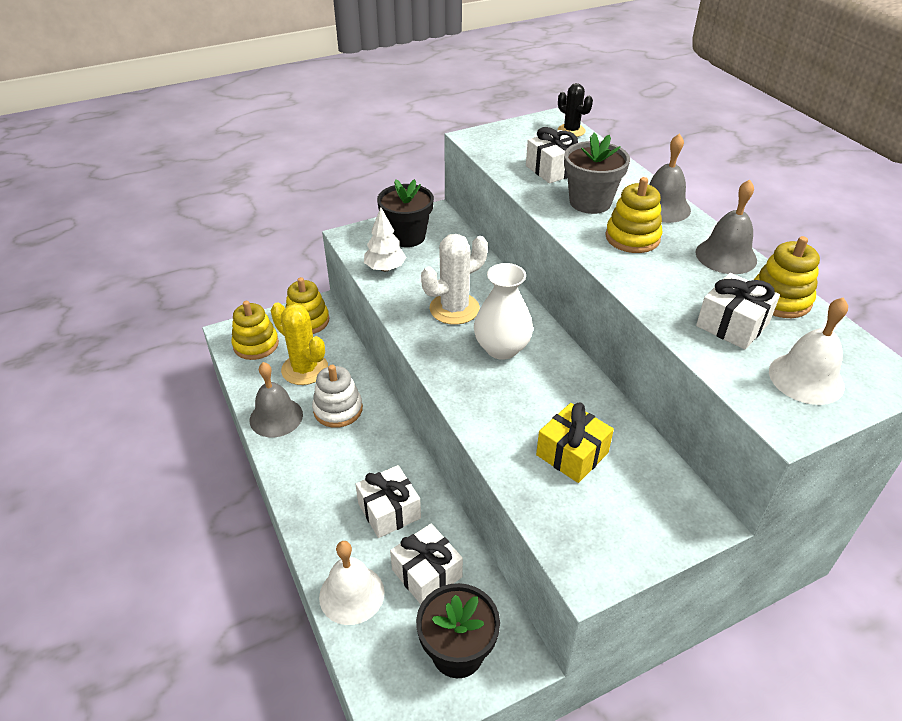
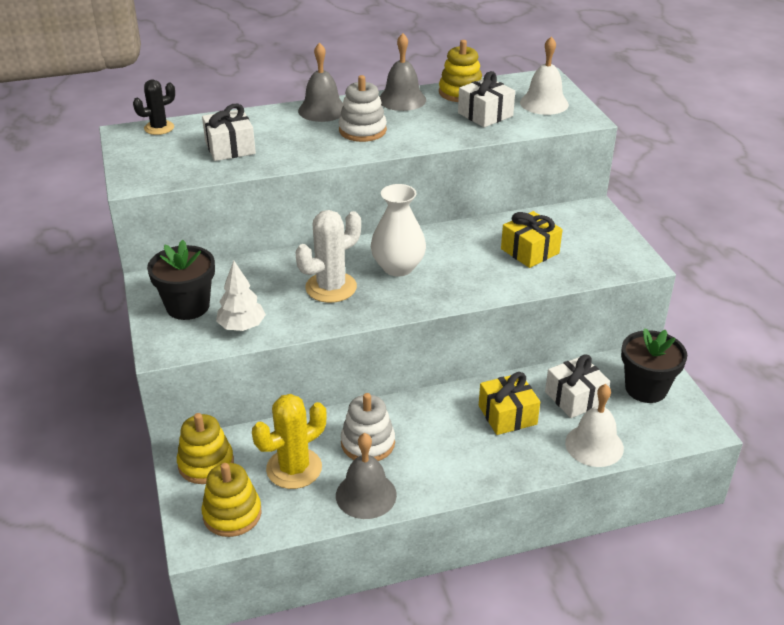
camera: 80 degrees left, 5 degrees down
white gift [356,465,421,538] -> yellow gift [479,372,540,435]
white cactus [421,234,488,325] -> white cactus turned 75 degrees clockwise [296,210,361,303]
grey flower pot [564,133,630,214] -> none
yellow stacking toy [605,177,663,253] -> white stacking toy [339,75,387,142]

